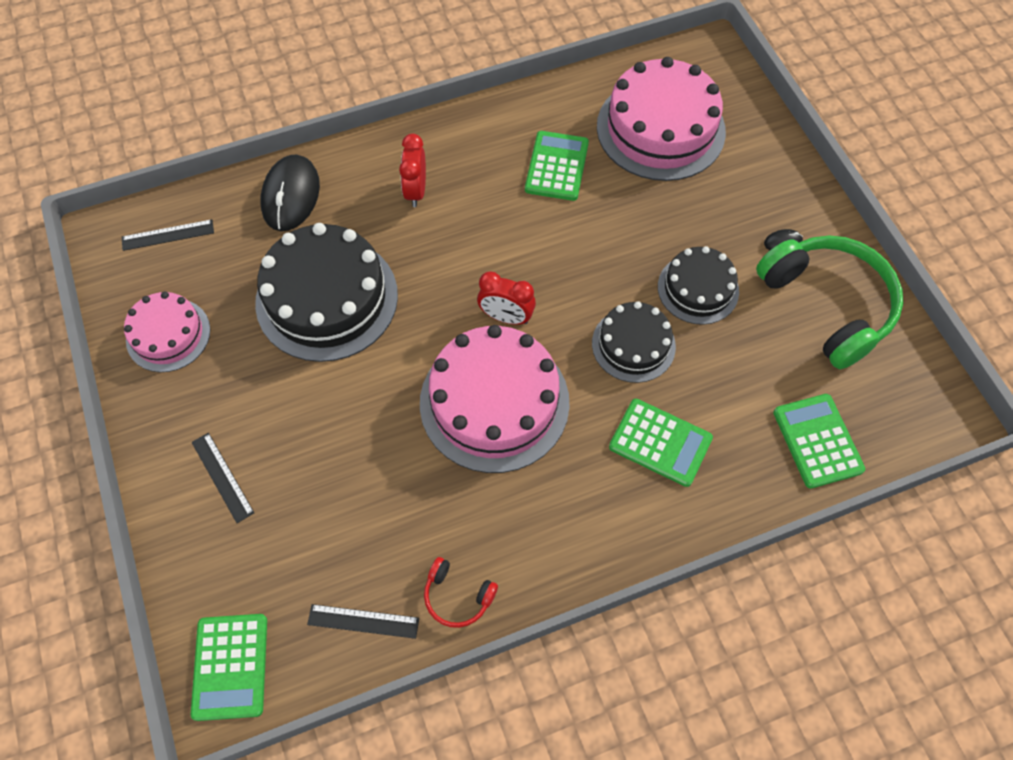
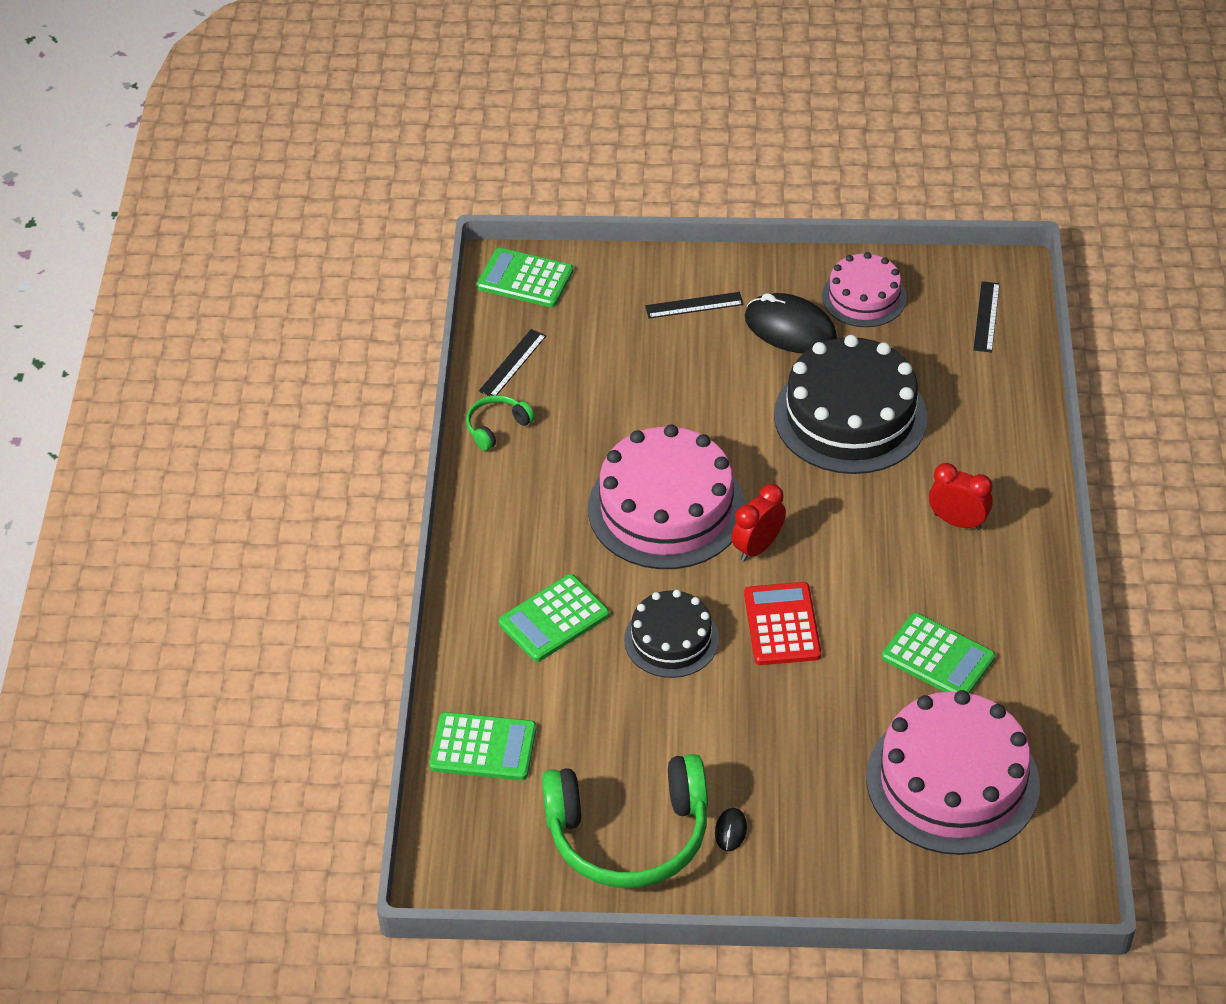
camera: 115 degrees right, 15 degrees down
black mouse [260,155,320,231] -> black mouse moved to [745,293,837,353]
red headphones [424,557,498,628] -> green headphones [466,395,535,451]
black cake [658,246,739,325] -> none
none -> red calculator [744,582,821,665]

